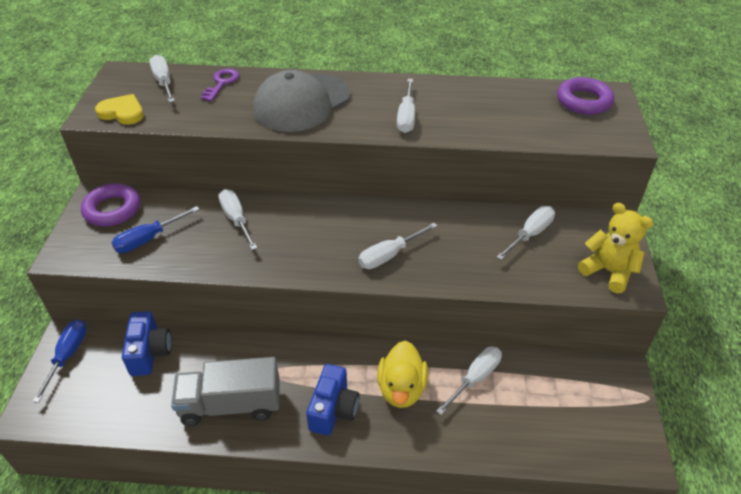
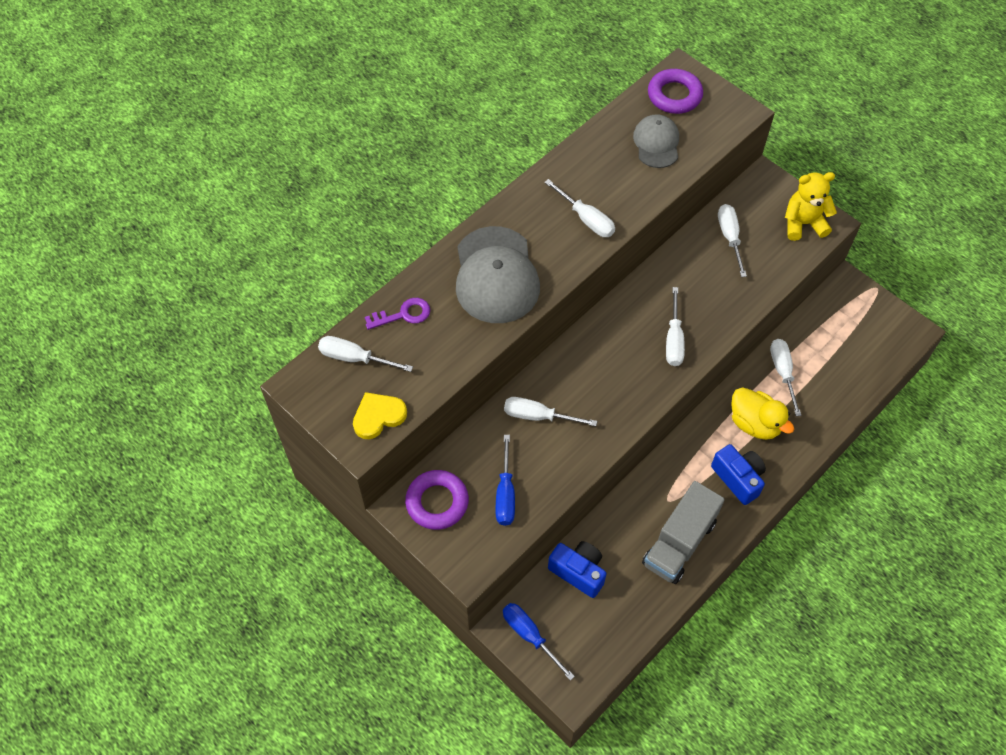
camera: 50 degrees left, 15 degrees up
purple key [201,69,239,101] -> purple key turned 105 degrees clockwise [365,298,430,330]
none -> grey cap [633,114,679,168]

